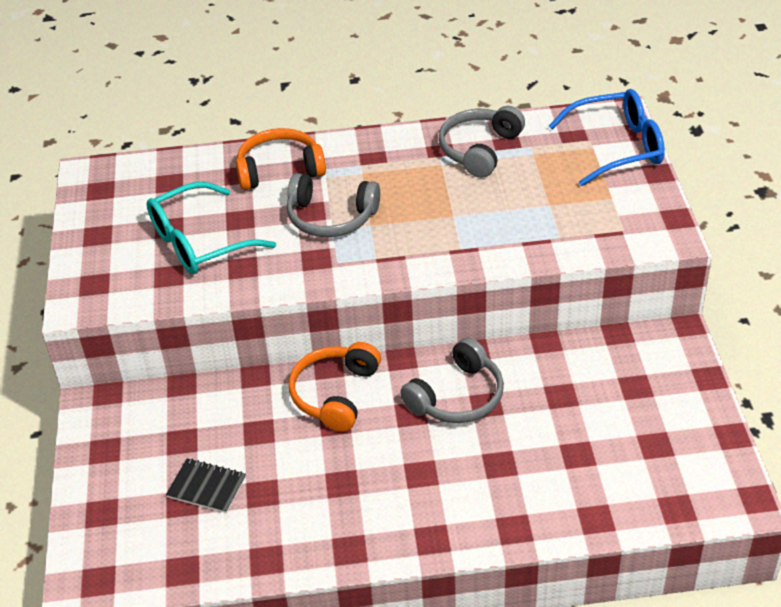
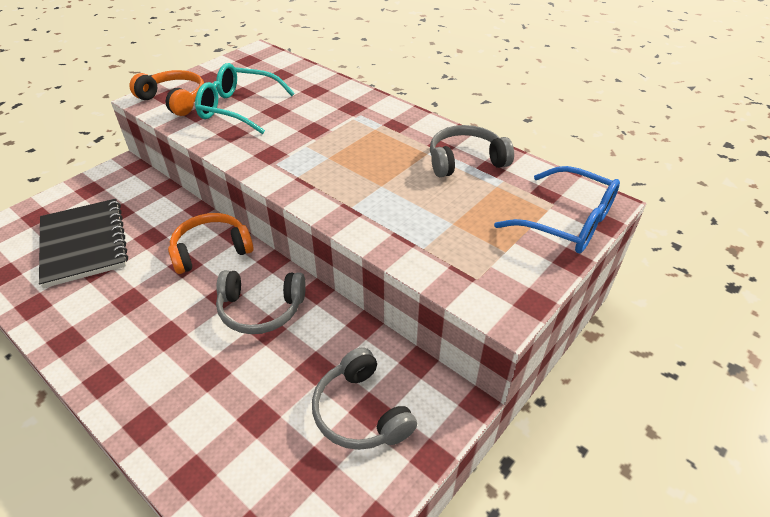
camera: 45 degrees right, 0 degrees up
black notebook [166,458,246,513] -> black notebook [39,199,128,288], size x2.07
orange headphones [236,128,326,190] -> orange headphones moved to [130,70,204,116]
grey headphones [287,173,380,237] -> grey headphones moved to [312,347,417,450]

